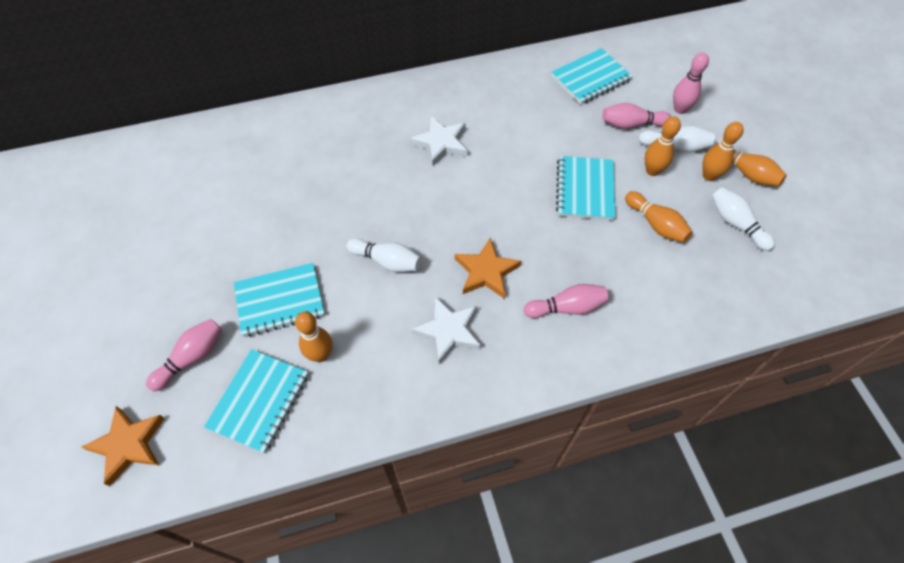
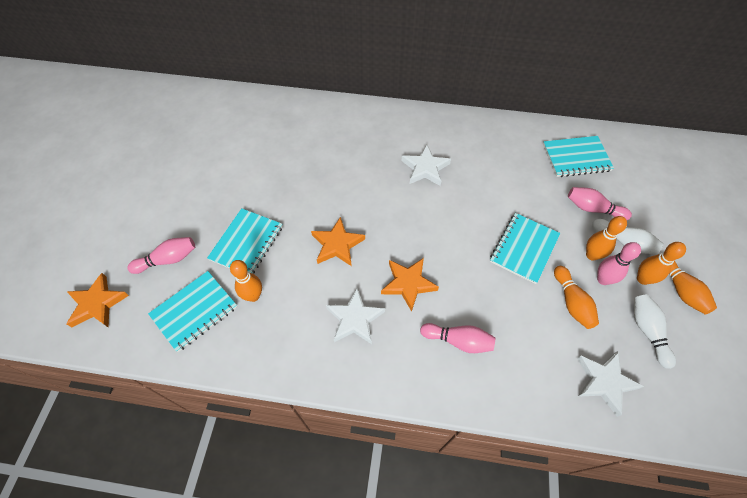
camera: 25 degrees right, 0 degrees up
turquoise notebook [234,263,325,337] -> turquoise notebook turned 75 degrees counterclockwise [207,208,283,274]
white bowling pin [347,238,422,272] -> orange star [311,217,365,266]
pink bowling pin [673,53,709,114] -> pink bowling pin moved to [597,242,641,285]
none -> white star [577,351,644,417]

